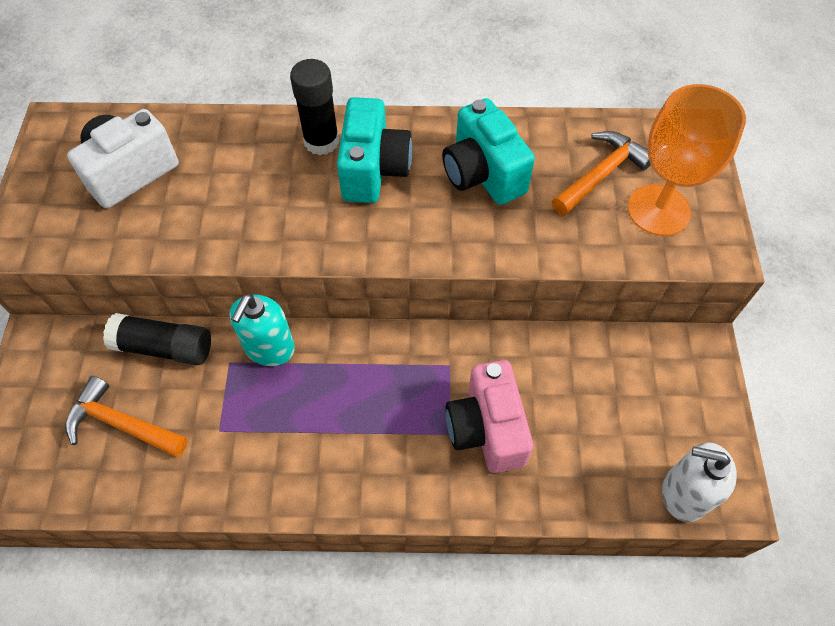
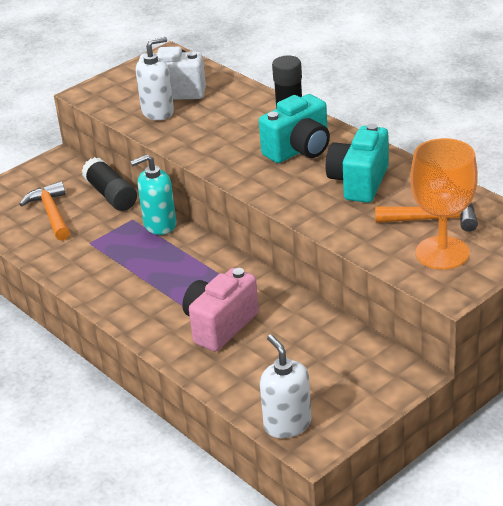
camera: 50 degrees right, 25 degrees down
none -> white soap dispenser [136,37,174,120]

